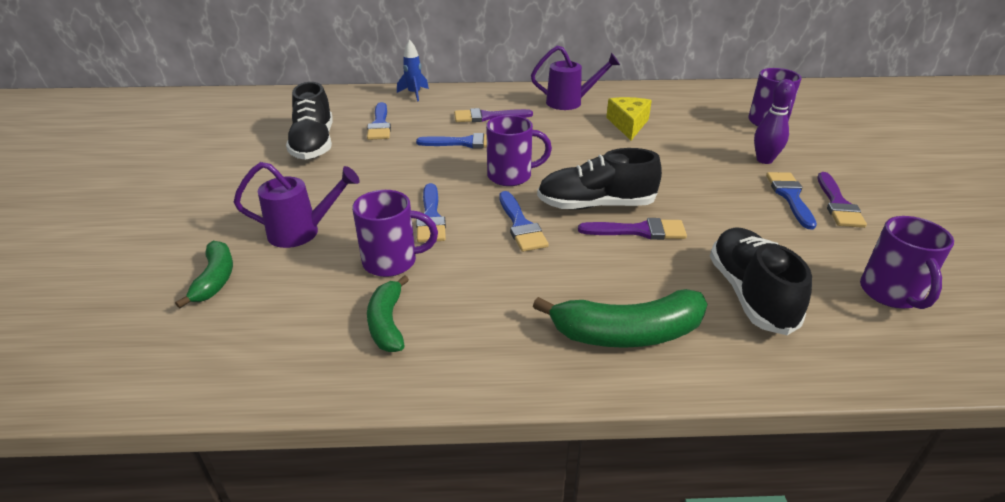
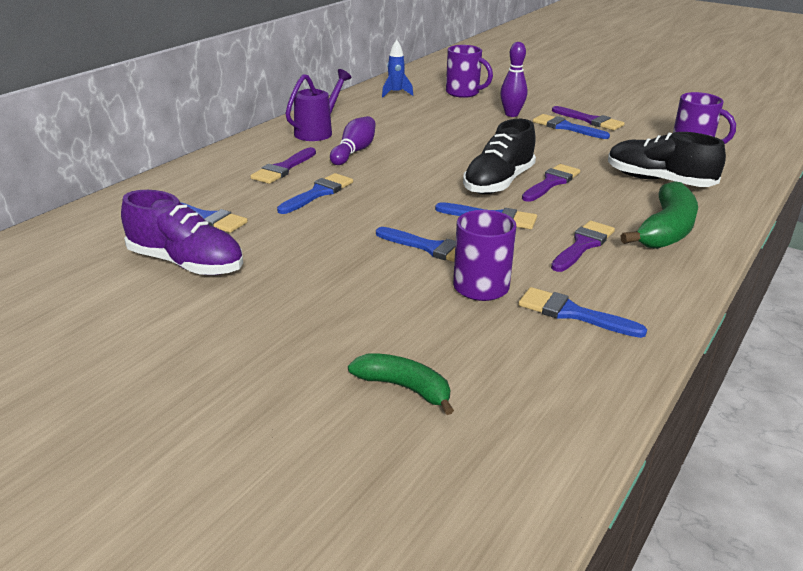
camera: 55 degrees left, 5 degrees down
purple watering can [234,162,360,248] -> none
black shoe [286,82,333,160] -> purple shoe [121,190,243,275]
green banana [367,275,409,352] -> blue brush [518,287,647,338]
blue rocket [397,40,429,102] -> blue rocket moved to [382,40,413,97]
purple mug [486,115,552,186] -> none
yellow cheese [606,97,652,140] -> none
none -> purple bowling pin [330,116,376,165]
none -> purple brush [551,221,615,272]

